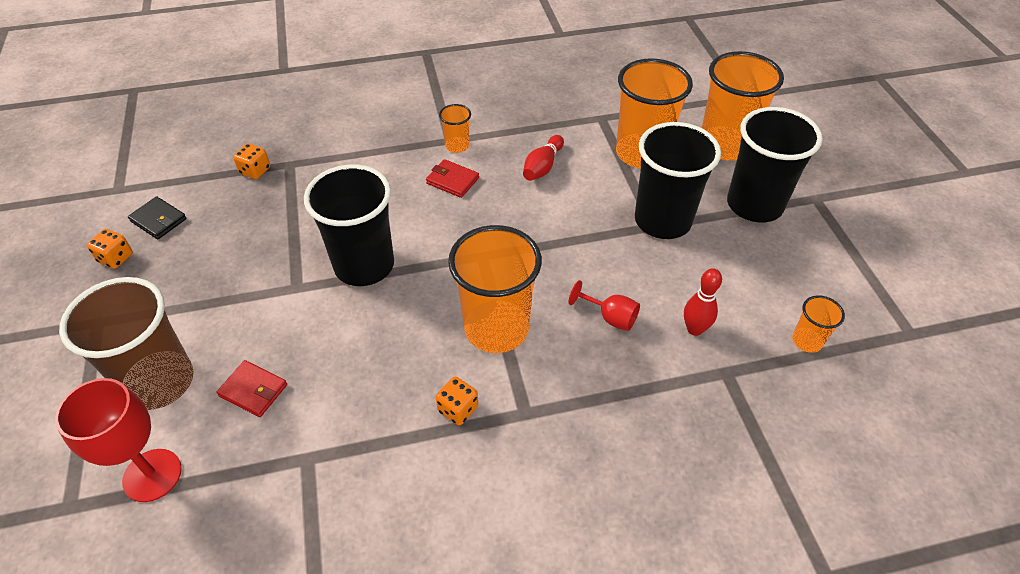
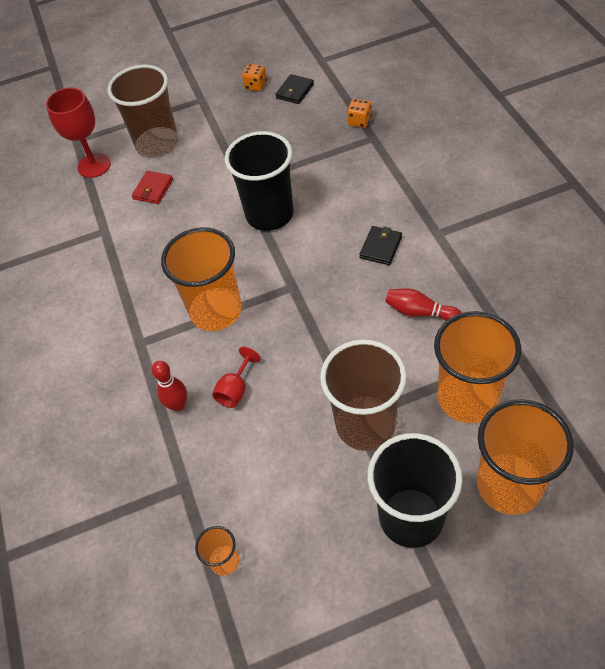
camera: 90 degrees right, 5 degrees up
red wallet [426,159,479,198] -> black wallet [359,226,402,265]
orange dice [436,377,478,425] -> none
orange cup [439,104,471,153] -> none
black cup [635,122,721,239] -> brown cup [320,339,407,451]
red bowling pin [684,268,722,336] -> red bowling pin moved to [152,361,187,411]

